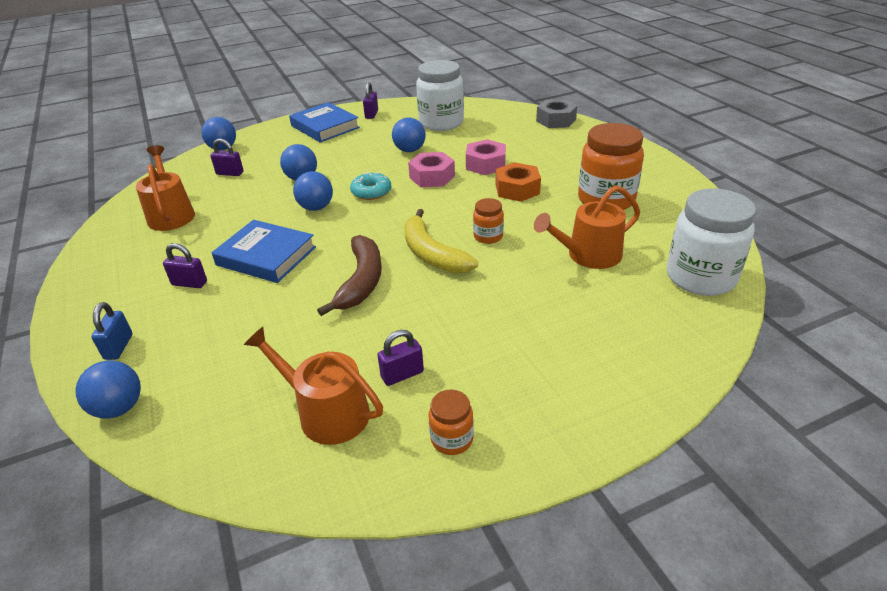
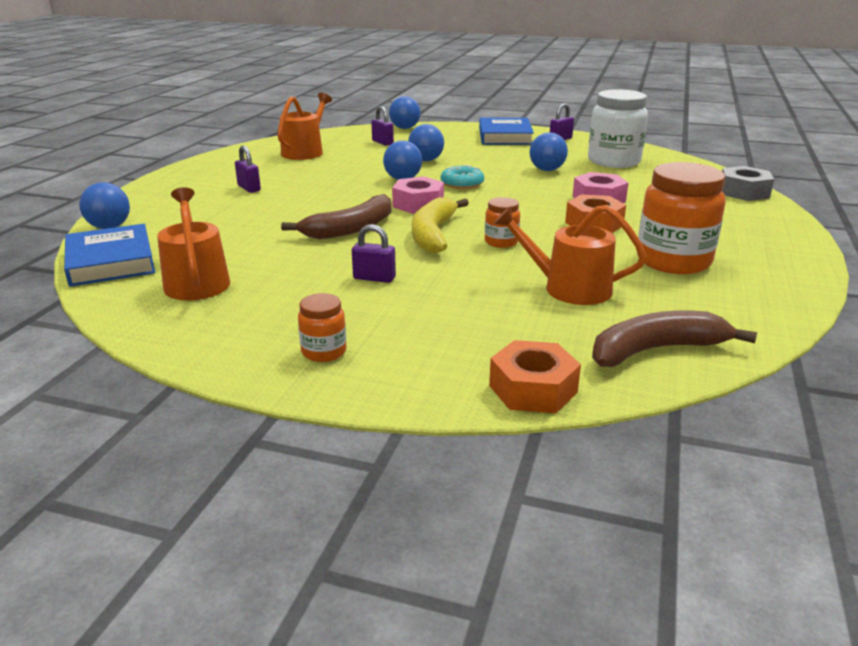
camera: 40 degrees right, 10 degrees down
blue padlock [91,302,133,360] -> none
blue book [212,220,316,283] -> blue book moved to [64,224,155,287]
purple padlock [377,330,424,386] -> purple padlock moved to [352,224,396,283]
pink nut [408,152,455,187] -> pink nut moved to [392,177,444,214]
orange jar [429,390,474,455] -> orange jar moved to [298,293,347,362]
white jar [667,188,756,296] -> brown banana [592,311,757,367]
none -> orange nut [489,340,581,413]

